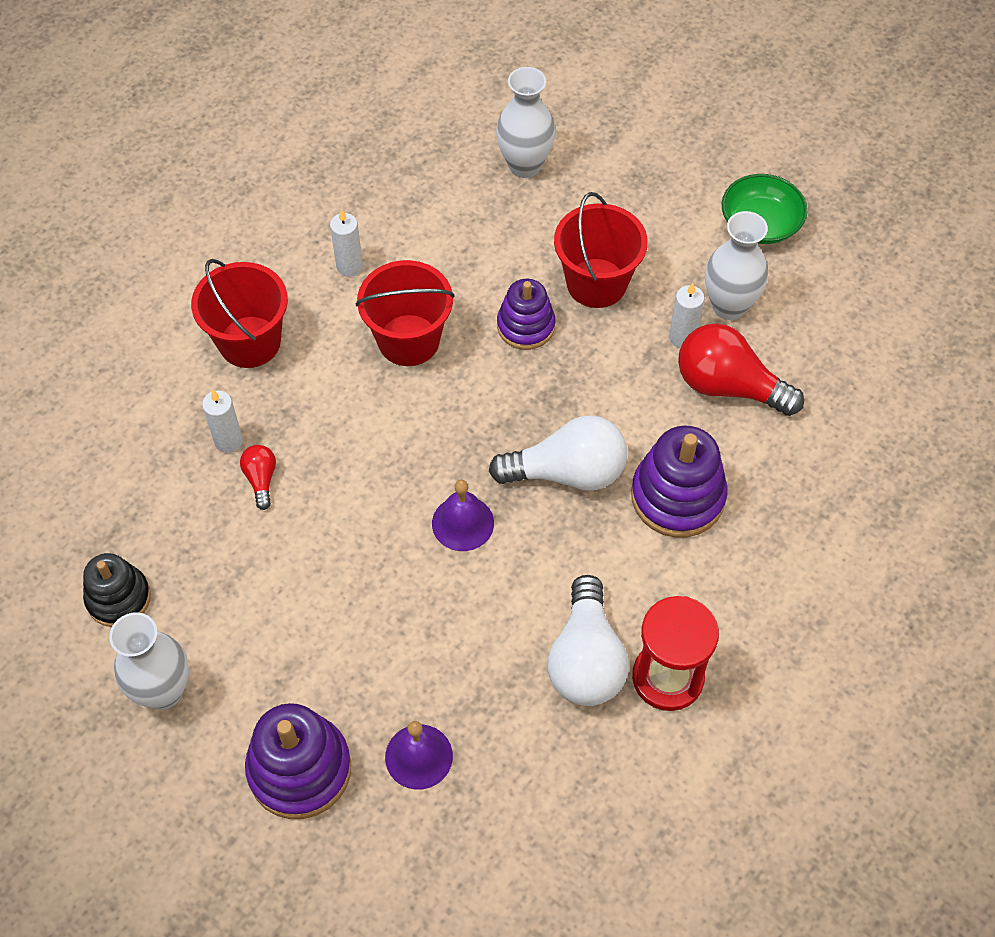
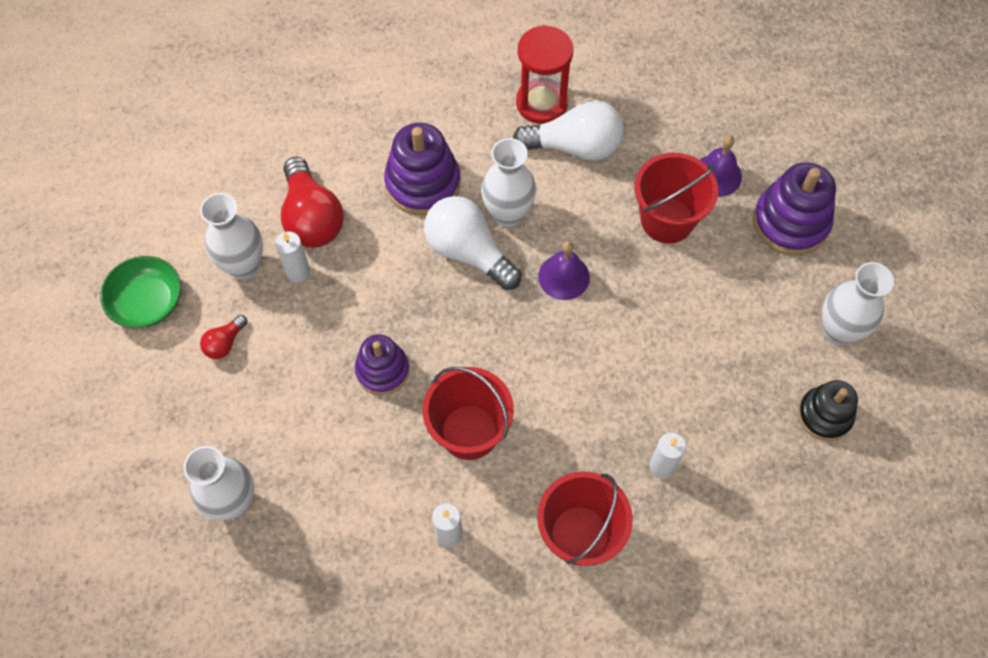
camera: 135 degrees left, 5 degrees up
red light bulb [240,445,276,510] -> red light bulb moved to [200,315,247,359]
white light bulb [547,575,629,706] -> white light bulb turned 45 degrees clockwise [513,100,624,161]
red bucket [554,192,648,308] -> red bucket moved to [635,153,718,244]
none -> white vase [481,138,536,227]

